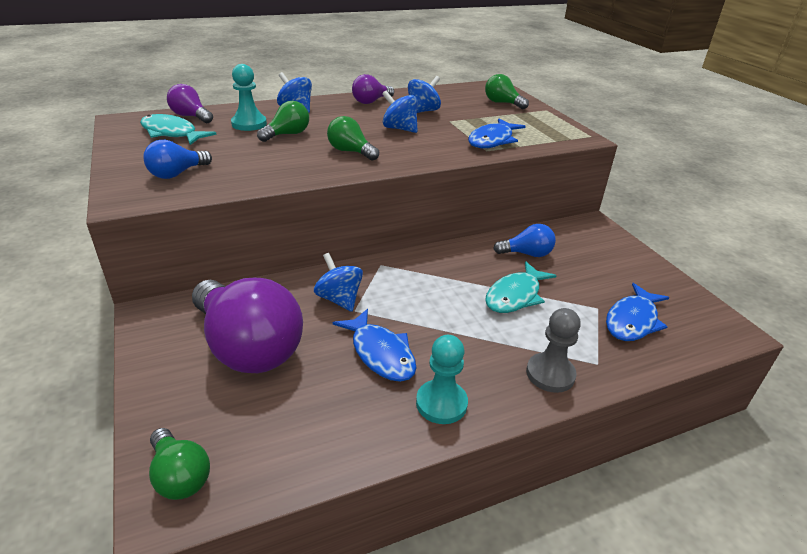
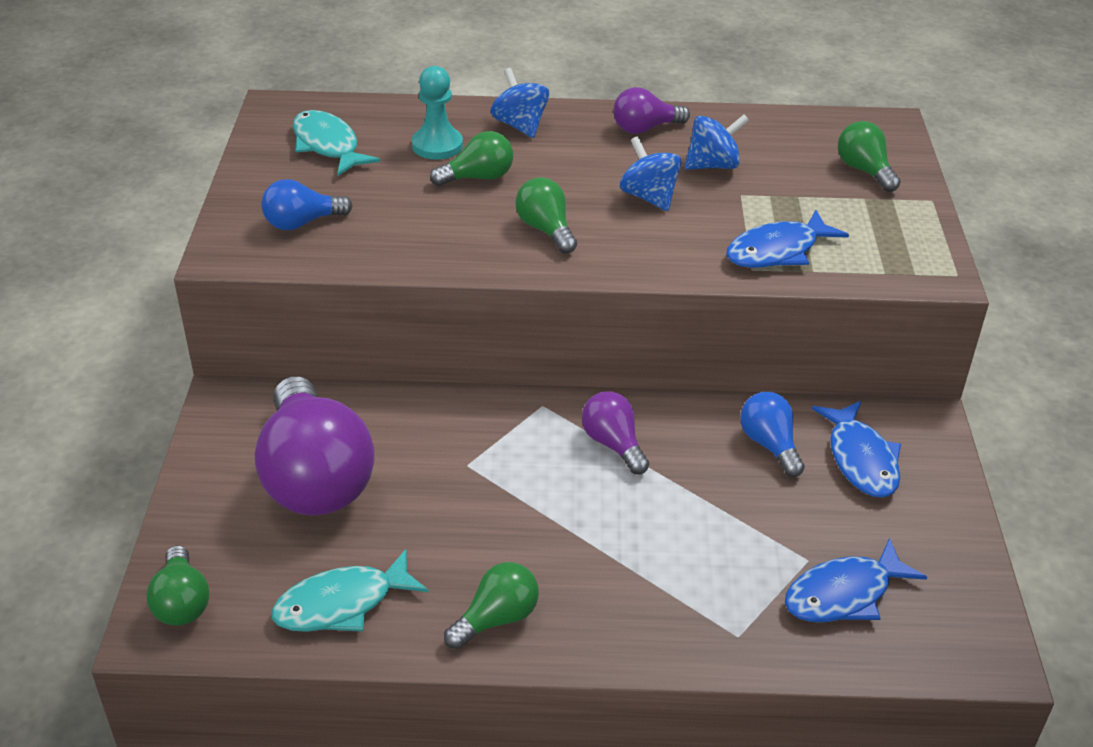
camera: 25 degrees right, 5 degrees up
purple light bulb [167,84,213,123] -> purple light bulb moved to [582,391,649,474]
blue spinning top [314,253,363,312] -> none
blue fish [333,309,417,382] -> blue fish moved to [812,401,901,498]
turquoise pawn [416,335,468,424] -> green light bulb [444,562,539,649]
turquoise fish [485,261,557,313] -> turquoise fish moved to [271,549,429,632]
blue light bulb [493,224,556,257] -> blue light bulb turned 135 degrees counterclockwise [740,392,805,477]
grey pawn [526,308,581,393] -> none

